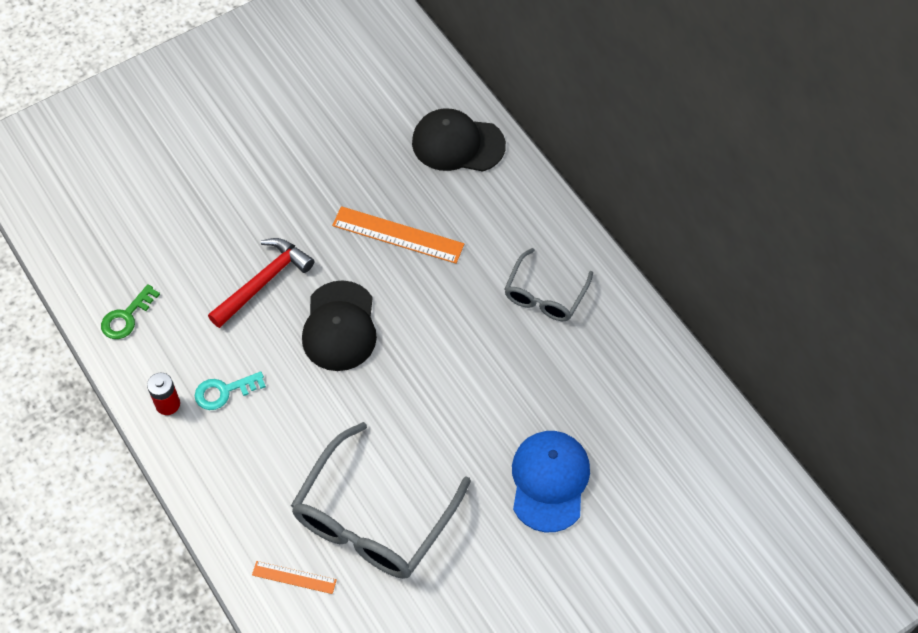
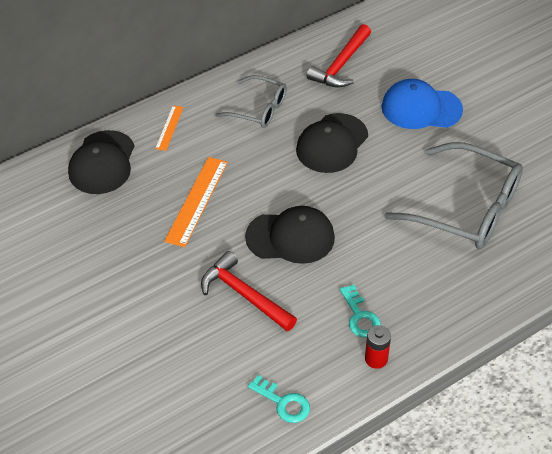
camera: 90 degrees left, 10 degrees down
green key [101,284,160,339] -> turquoise key [248,375,310,423]
orange ruler [252,561,337,594] -> orange ruler moved to [155,105,184,151]
none -> black cap [296,113,368,173]
none -> red hammer [306,24,371,88]

